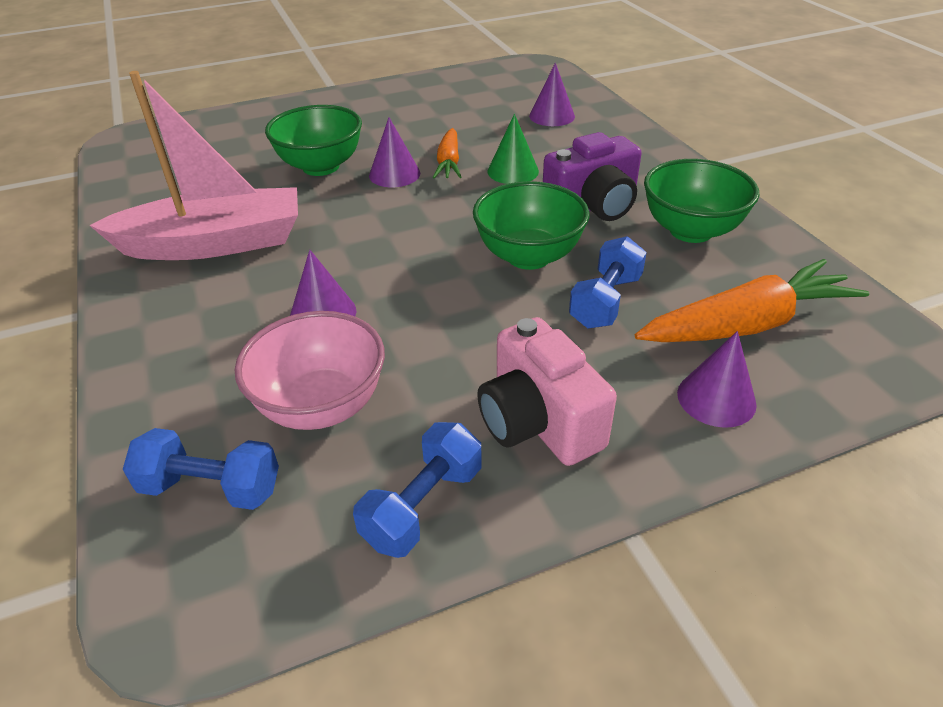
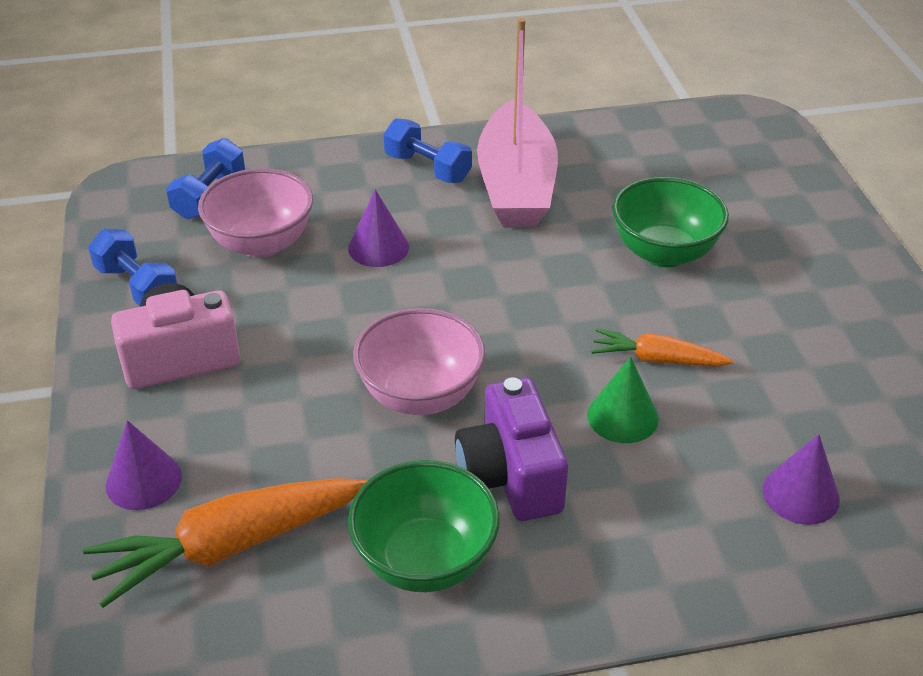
camera: 100 degrees right, 0 degrees up
purple cone [369,117,420,187] -> none
green bowl [473,181,589,270] -> pink bowl [353,308,485,415]
blue dumbbell [569,236,647,329] -> blue dumbbell moved to [383,118,472,183]
orange carrot [635,259,869,342] -> orange carrot turned 75 degrees clockwise [83,478,368,608]

